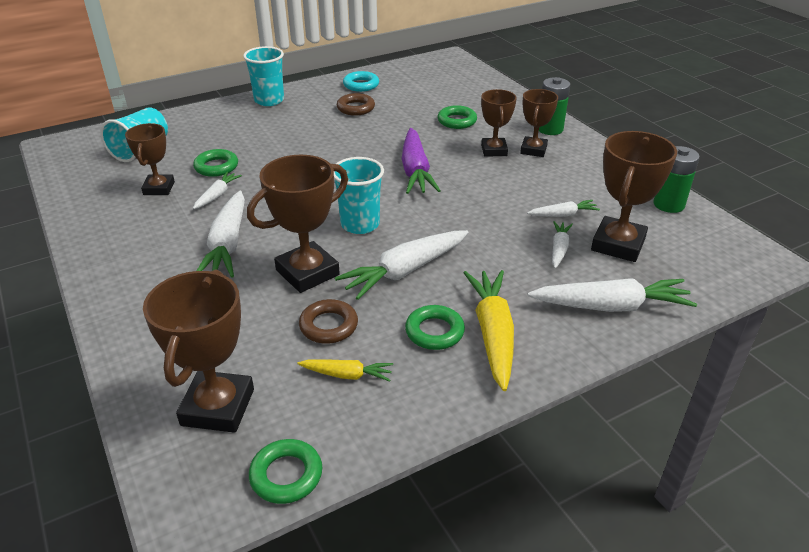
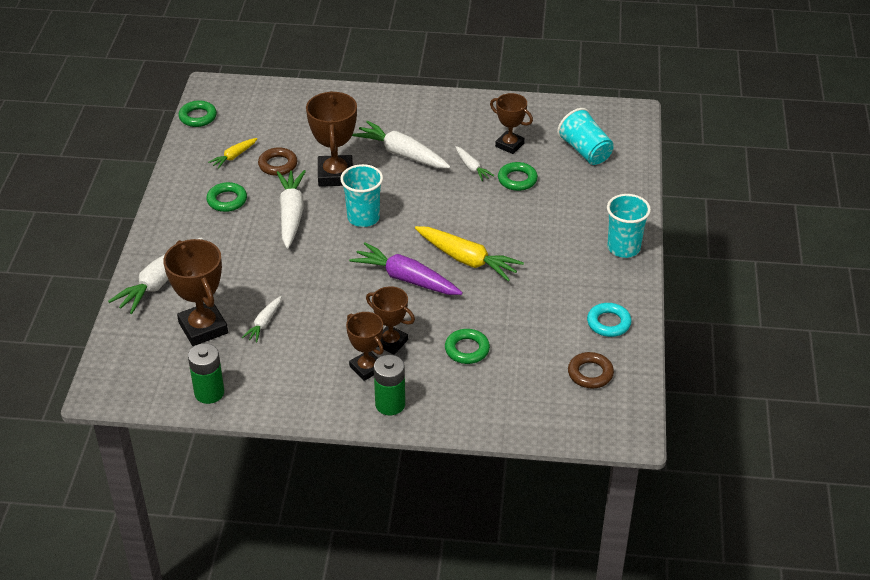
camera: 125 degrees right, 5 degrees up
brown trophy [143,270,254,433] -> none
brown ring [337,93,375,116] -> brown ring moved to [568,352,614,388]
yellow carrot [464,270,514,391] -> yellow carrot moved to [415,226,524,281]
white carrot [552,221,573,268] -> none

